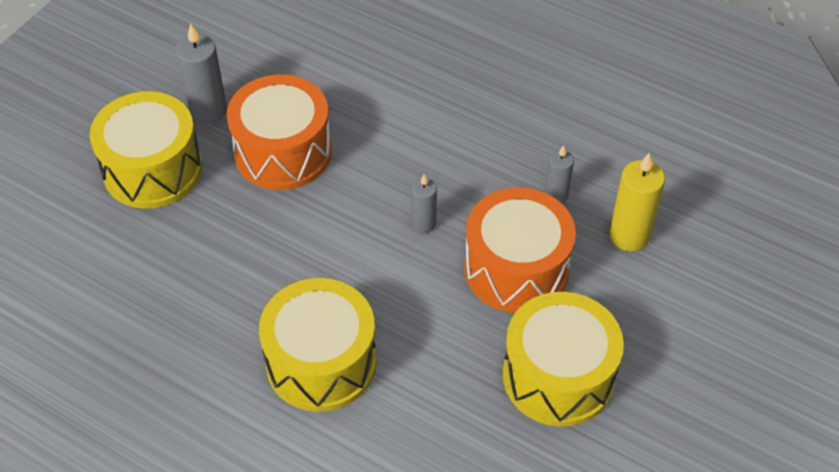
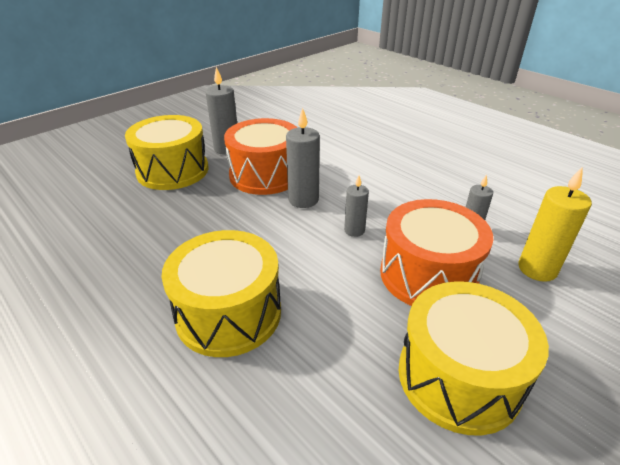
camera: 15 degrees right, 15 degrees down
none -> grey candle [286,108,320,208]

